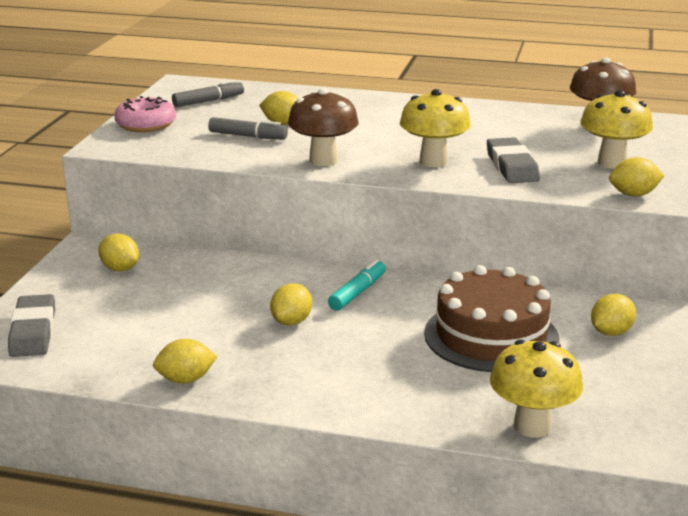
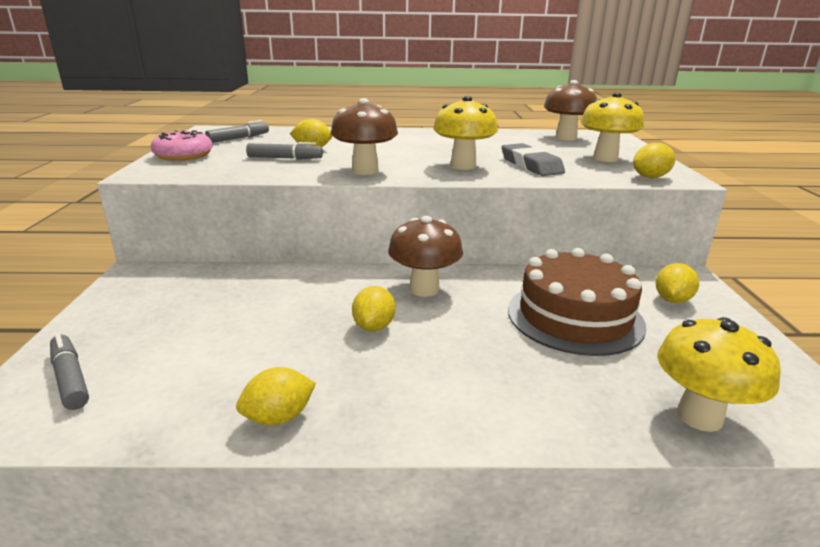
camera: 15 degrees left, 0 degrees up
grey eraser [8,294,55,357] -> grey marker [50,333,89,410]
yellow lemon [98,234,139,271] -> none
turquoise marker [328,259,386,311] -> brown mushroom [388,216,463,297]

